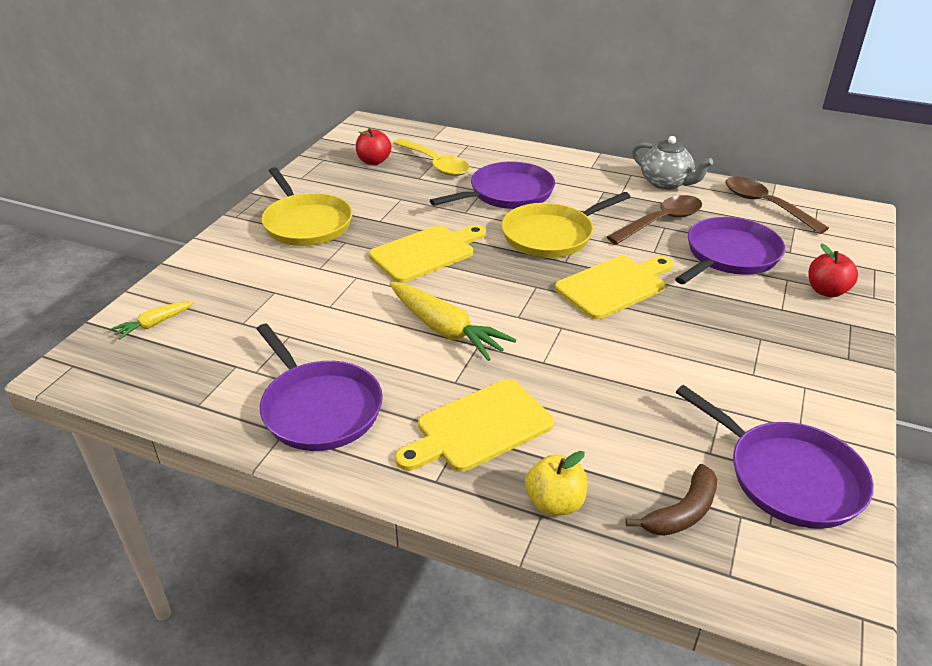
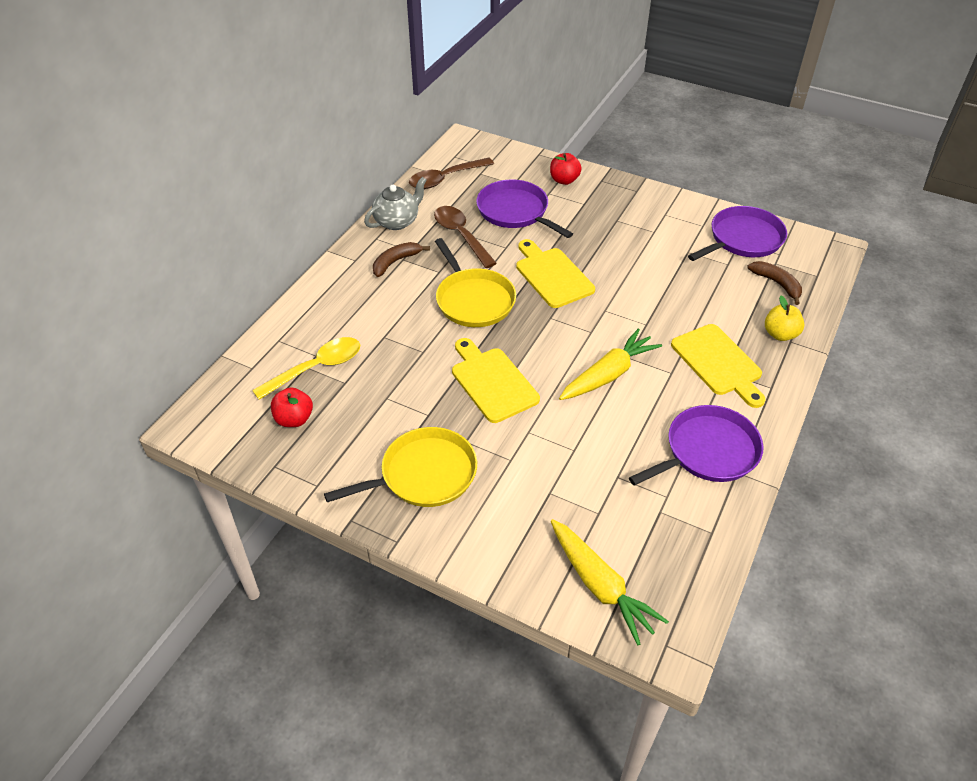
camera: 85 degrees left, 10 degrees up
yellow carrot [111,301,194,339] -> yellow carrot [551,519,669,645], size x1.90
purple pan [430,161,555,209] -> none
none -> brown banana [373,242,430,277]

